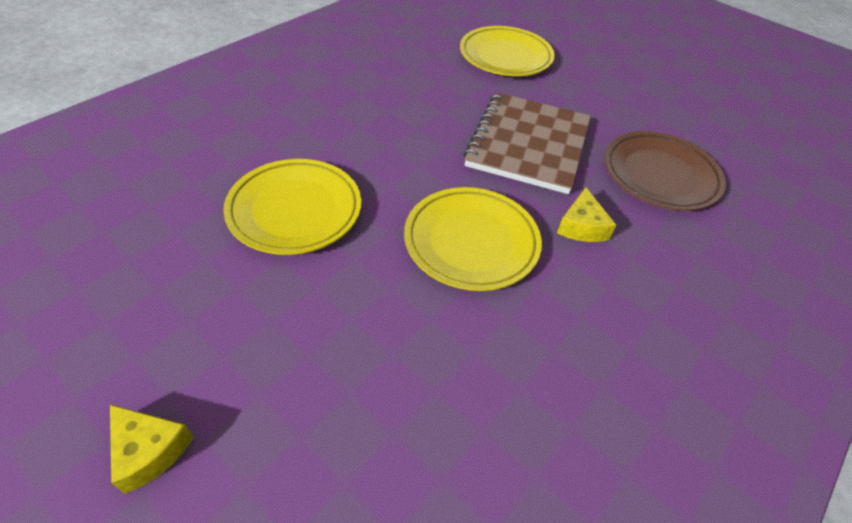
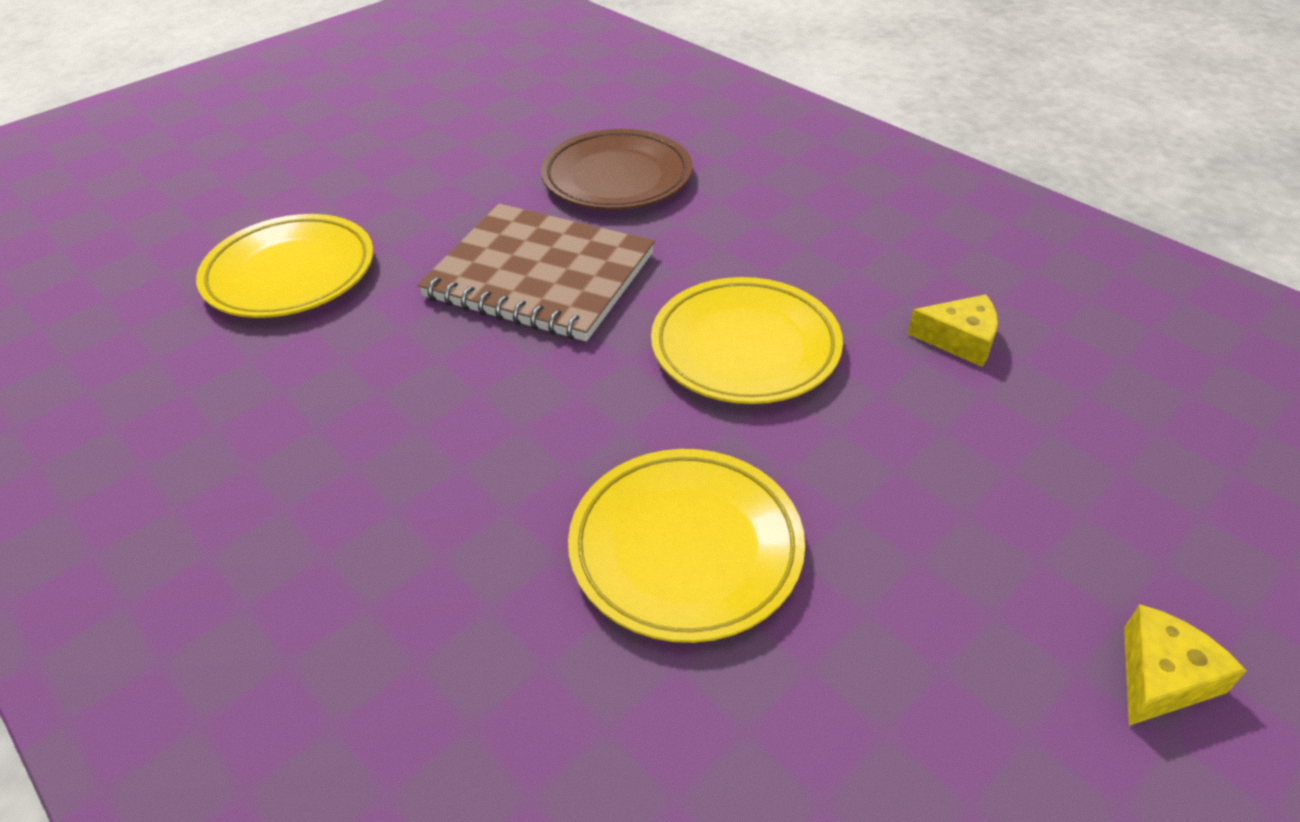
camera: 80 degrees left, 5 degrees down
yellow cheese [557,187,616,242] -> yellow cheese moved to [907,294,998,367]

